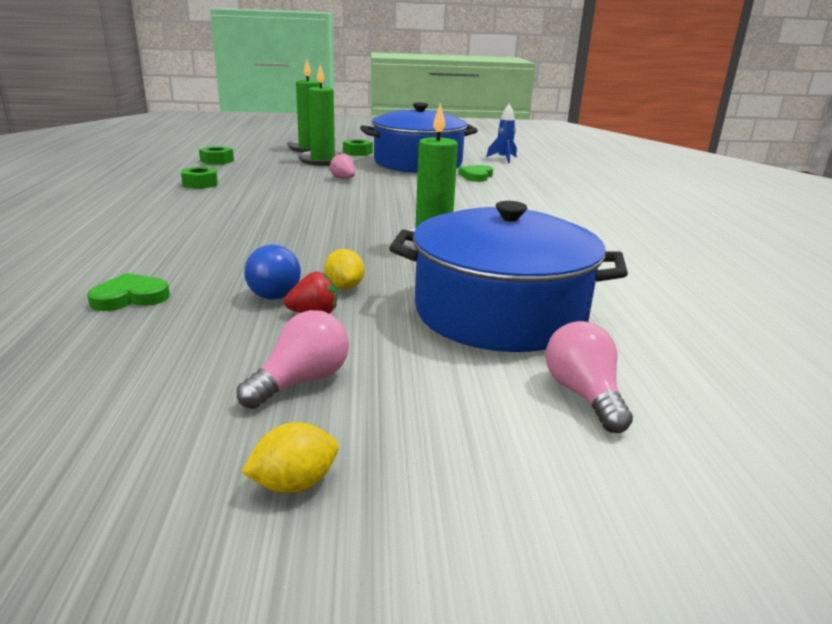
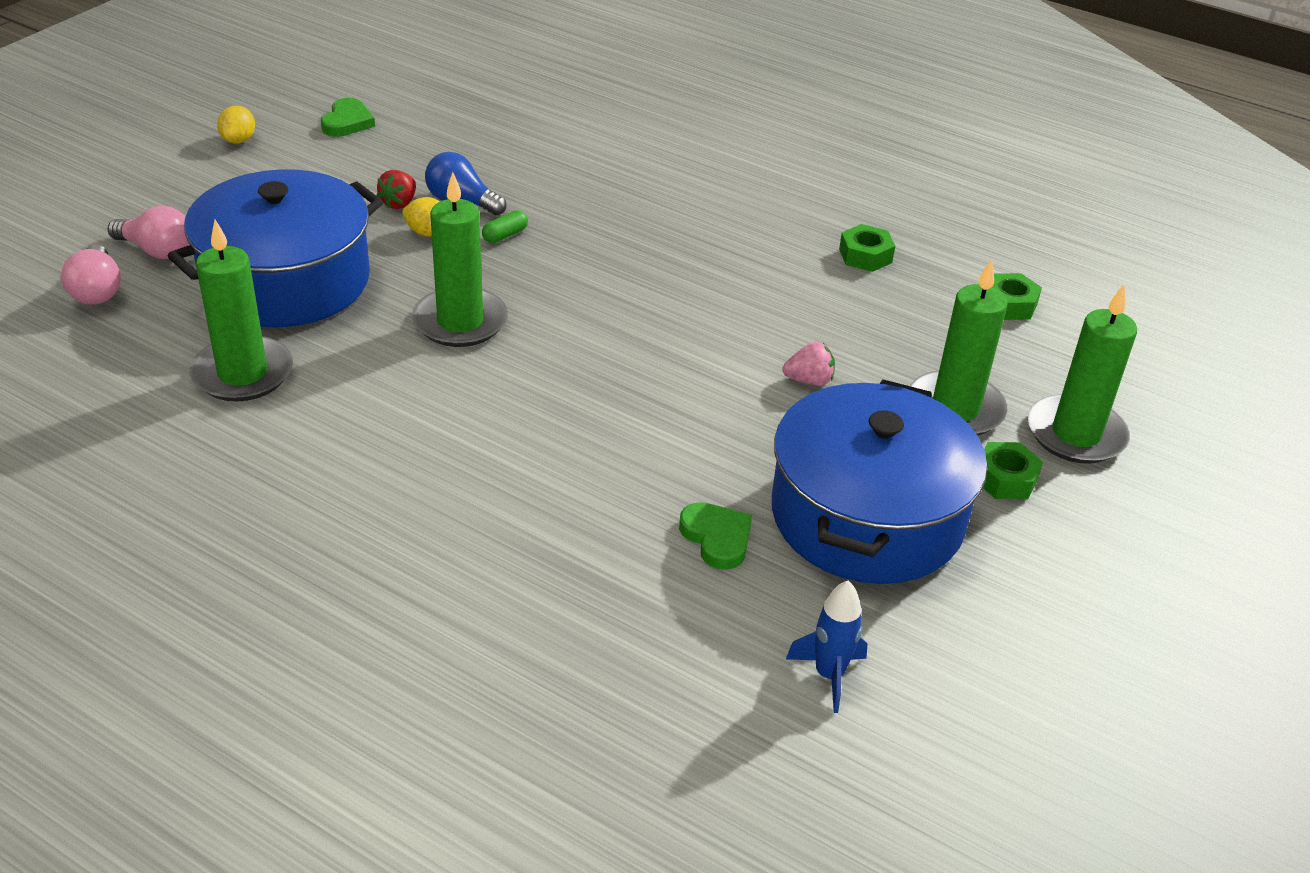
camera: 125 degrees right, 15 degrees up
green heart [87,273,170,311] -> green heart moved to [321,98,375,137]
pink light bulb [237,310,349,409] -> pink light bulb moved to [61,244,121,305]
none -> green candle [189,220,293,401]
none -> green capsule [482,210,528,243]

